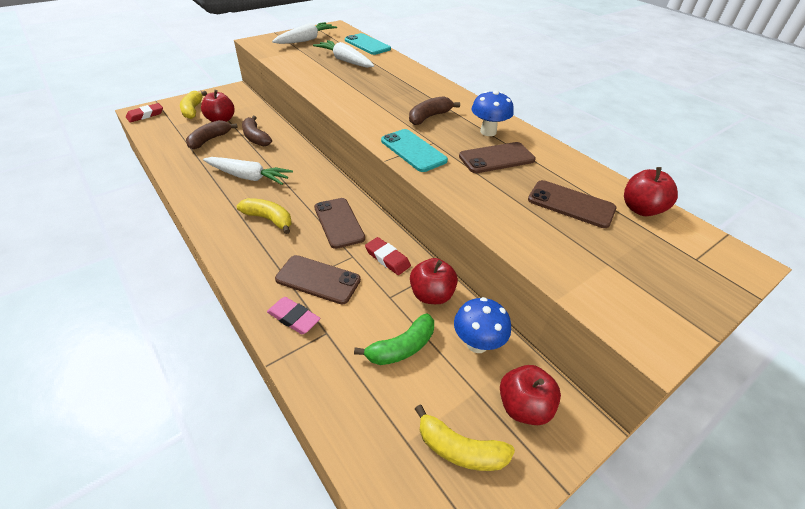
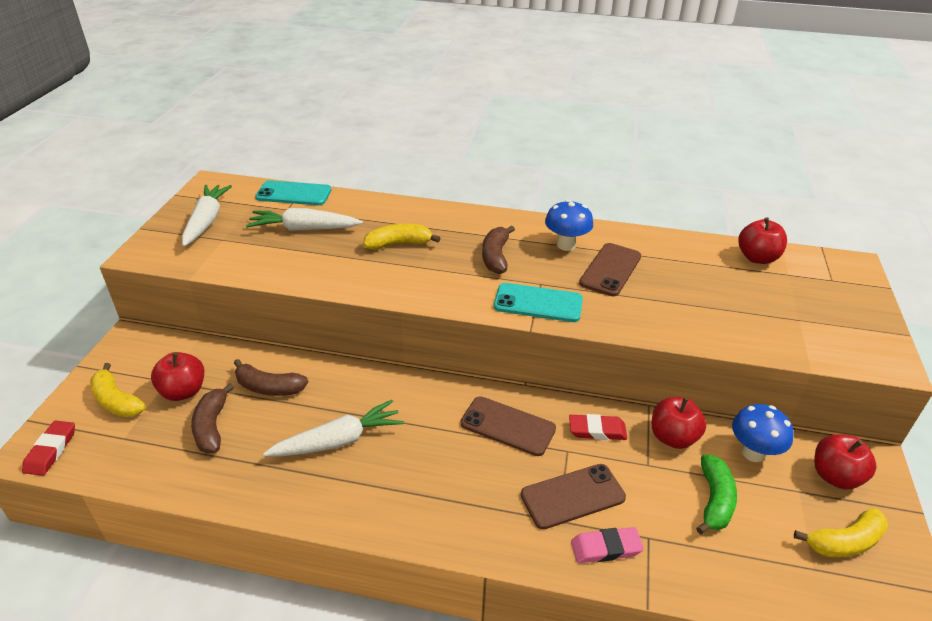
camera: 40 degrees left, 5 degrees down
yellow banana [237,198,291,234] -> yellow banana moved to [363,224,441,250]
brown phone [528,180,616,228] -> none

